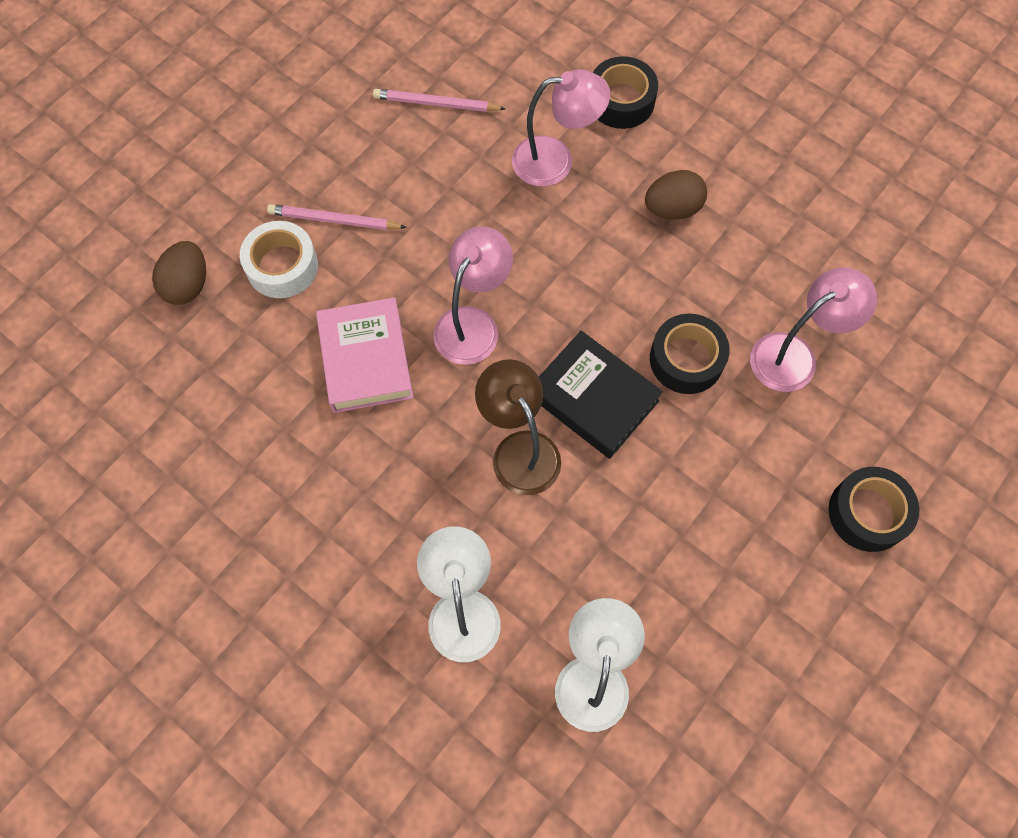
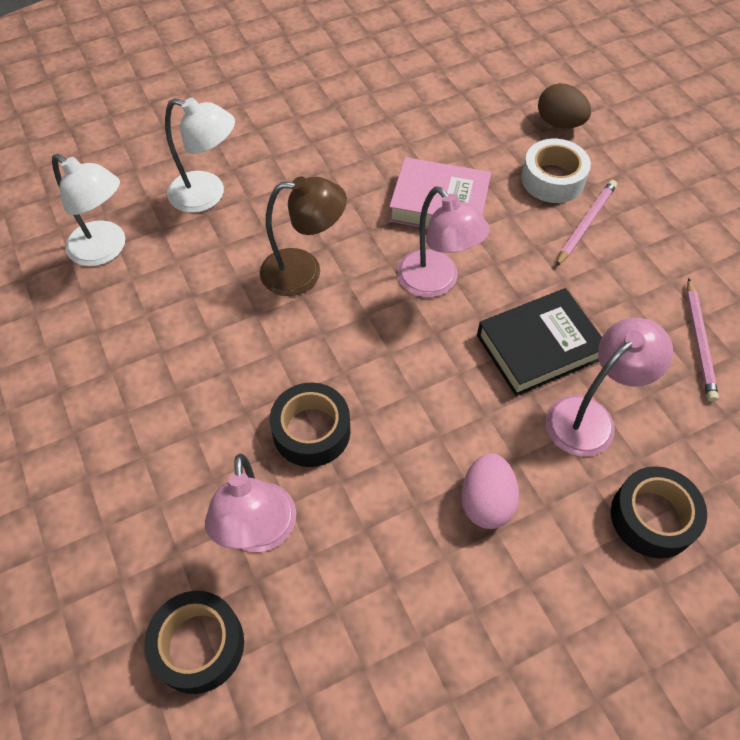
camera: 115 degrees right, 10 degrees down
pink pencil [373,89,506,112] -> pink pencil turned 150 degrees clockwise [686,278,719,402]
pink lamp [512,69,610,187] -> pink lamp turned 150 degrees counterclockwise [545,318,673,457]
black book [539,331,663,459] -> black book moved to [477,288,602,396]
brown egg [645,170,707,220] -> pink egg [461,453,519,529]
black tape [828,467,919,552] -> black tape moved to [145,591,244,694]

